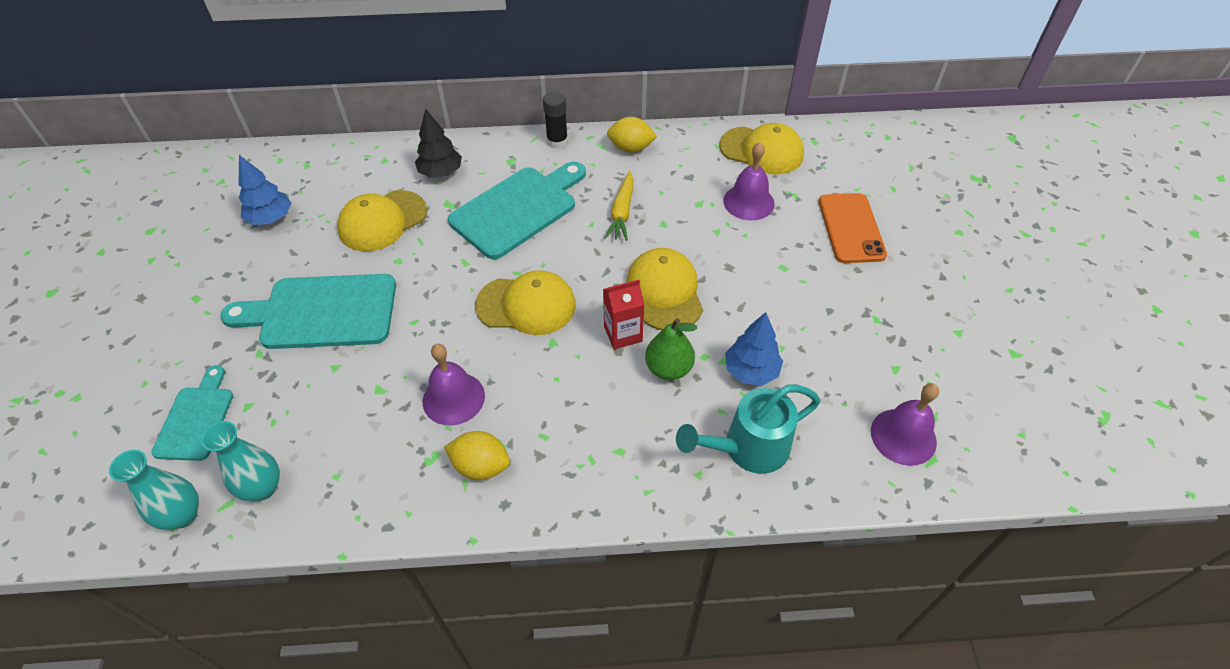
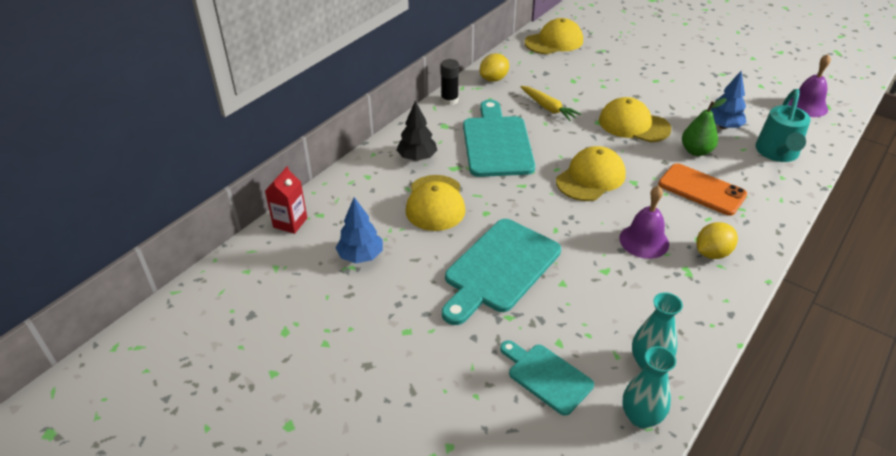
camera: 50 degrees left, 10 degrees down
red carton [603,280,644,349] -> red carton moved to [265,166,307,234]
purple bell [723,142,775,220] -> none
orange phone [819,193,887,263] -> orange phone moved to [658,163,747,216]

